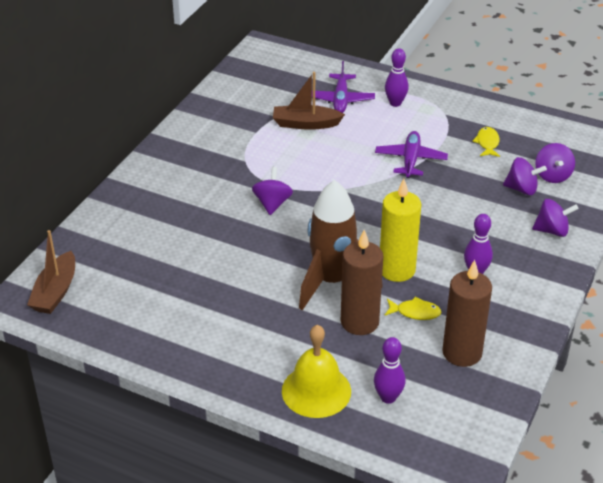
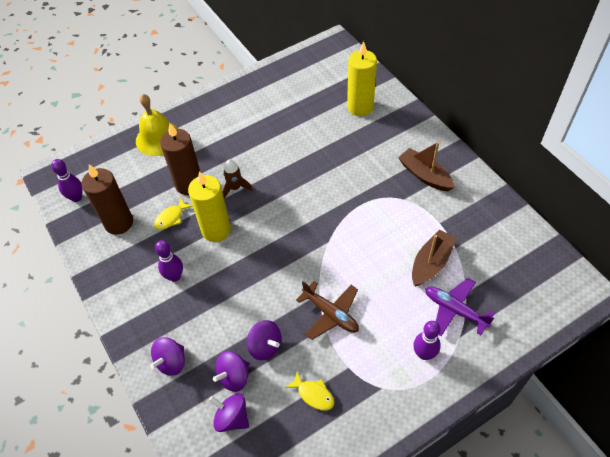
camera: 125 degrees right, 15 degrees up
brown boat [27,230,75,314] -> brown boat moved to [398,142,455,191]
purple spinning top [252,167,293,215] -> purple spinning top moved to [247,320,281,360]
brown rocket [299,180,383,310] -> brown rocket [222,159,253,199], size x0.46
purple bowling pin [374,337,406,404] -> purple bowling pin moved to [51,159,83,202]
purple plane [375,131,448,178] -> brown plane [296,281,359,340]
none -> yellow candle [347,41,377,116]

